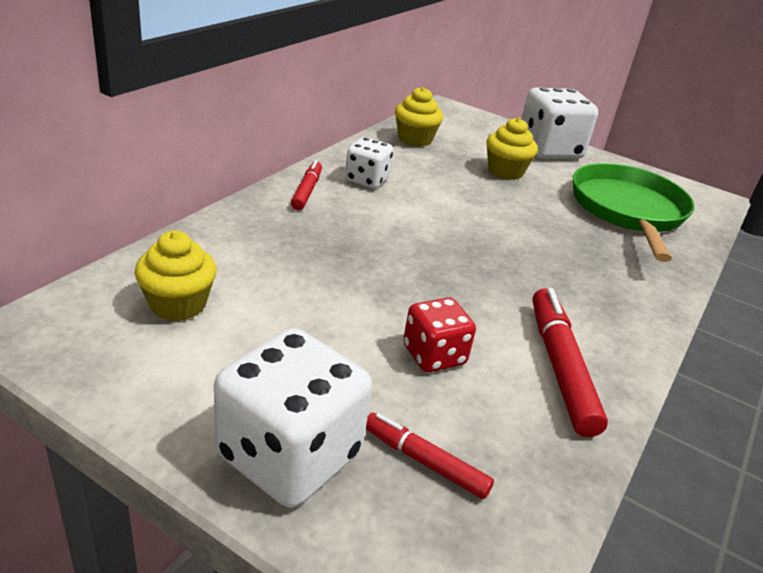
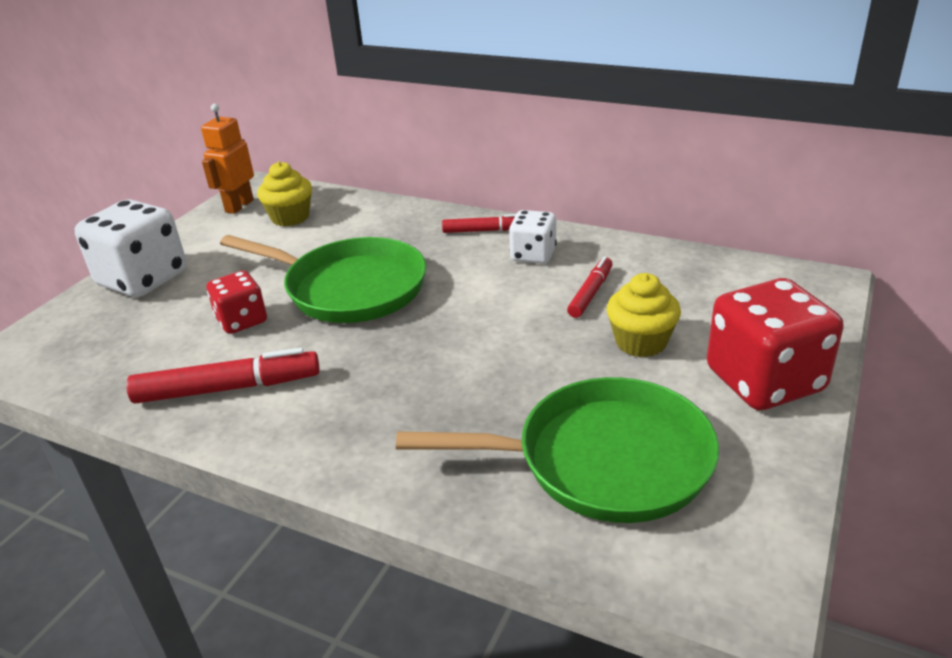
camera: 90 degrees right, 0 degrees up
red marker [366,413,494,499] -> red marker moved to [567,256,612,318]
yellow cupcake [395,87,443,147] -> none
white dice [521,88,598,159] -> red dice [707,278,844,410]
none -> orange robot [201,104,254,214]
none -> green pan [220,235,426,323]

